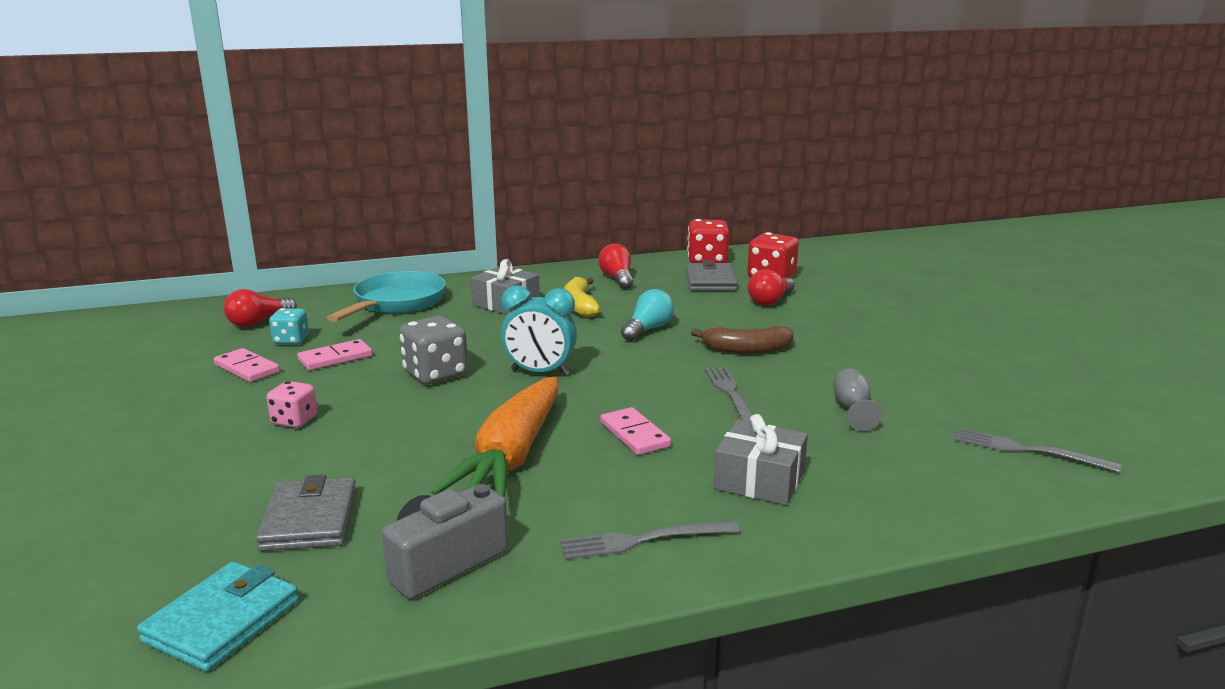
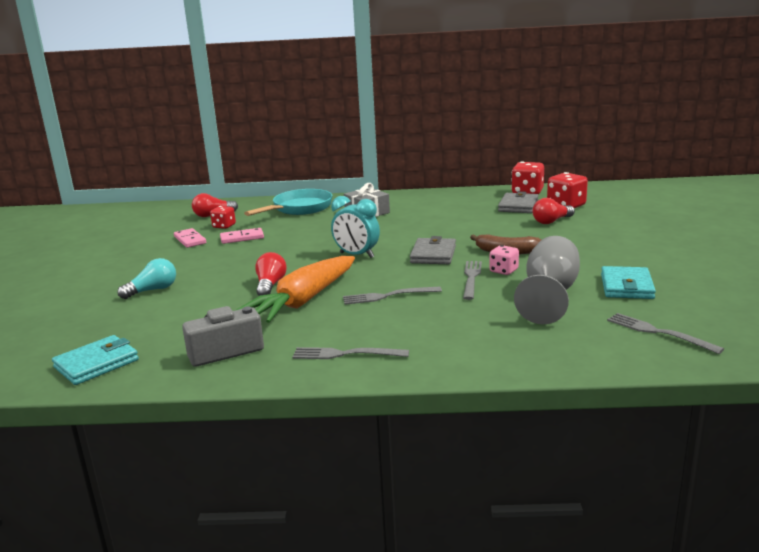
camera: 20 degrees right, 0 degrees up
grey wallet [256,475,356,551] -> grey wallet moved to [410,236,456,264]
pink dice [267,381,317,428] -> pink dice moved to [490,245,519,275]
turquoise dice [269,308,309,344] -> red dice [210,206,236,229]
grey dice [399,316,468,384] -> none
yellow banana [564,277,601,317] -> none
red light bulb [598,244,633,289] -> red light bulb moved to [255,252,287,296]
pink domino [600,407,671,455] -> grey fork [343,287,442,305]
turquoise light bulb [621,289,674,341] -> turquoise light bulb moved to [118,258,176,299]
grey gift [714,414,808,505] -> none
grey goblet [833,368,882,431] -> grey goblet [514,236,580,324], size x2.04
none -> turquoise wallet [601,266,656,299]

